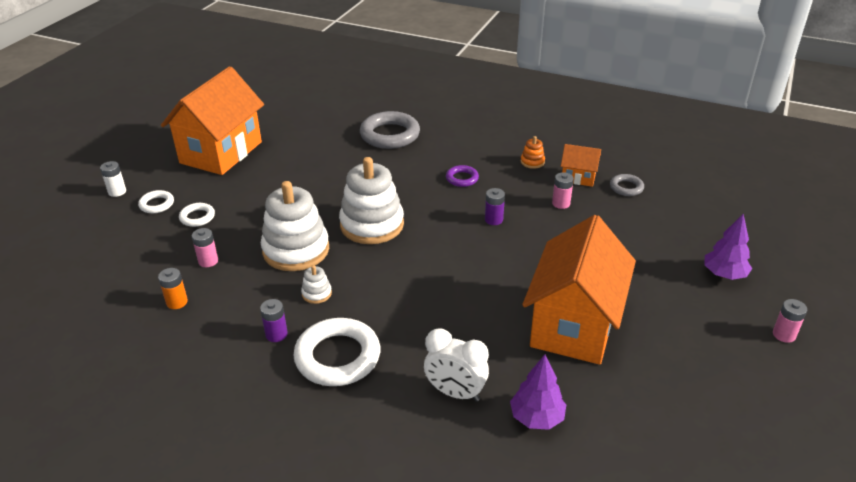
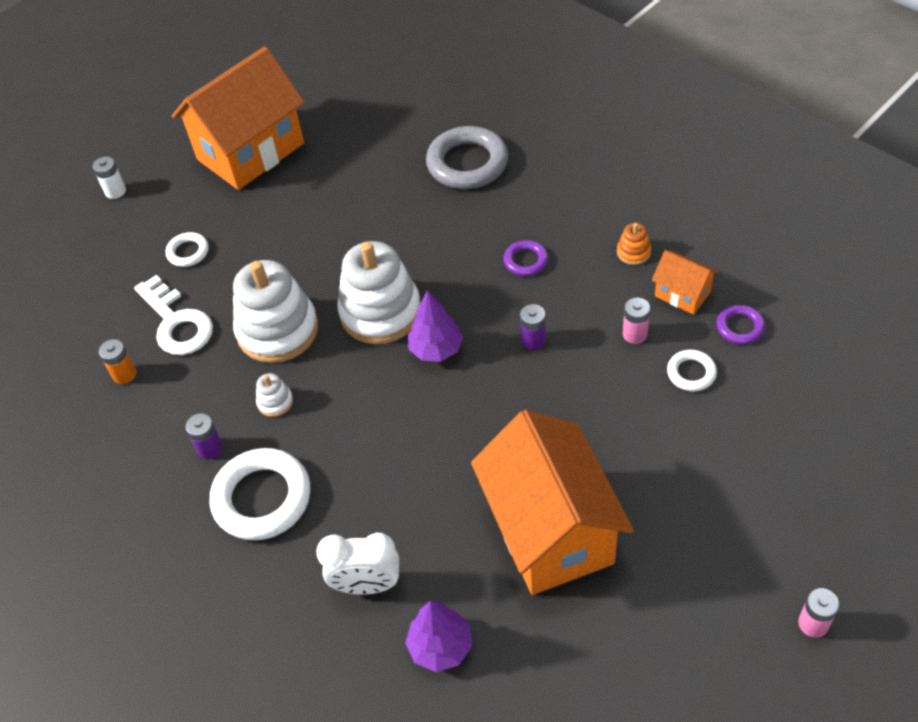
camera: 25 degrees right, 15 degrees up
white ring [138,190,174,213] -> white ring moved to [667,350,717,391]
pink battery [192,228,218,267] -> white key [134,275,213,355]
white clock [424,328,489,402] -> white clock turned 45 degrees counterclockwise [316,533,399,595]
orange house [522,215,636,365] -> orange house turned 60 degrees counterclockwise [471,410,634,595]
grey ring [610,174,644,196] -> purple ring [716,305,765,345]
purple tree [704,214,752,280] -> purple tree moved to [408,290,463,362]

